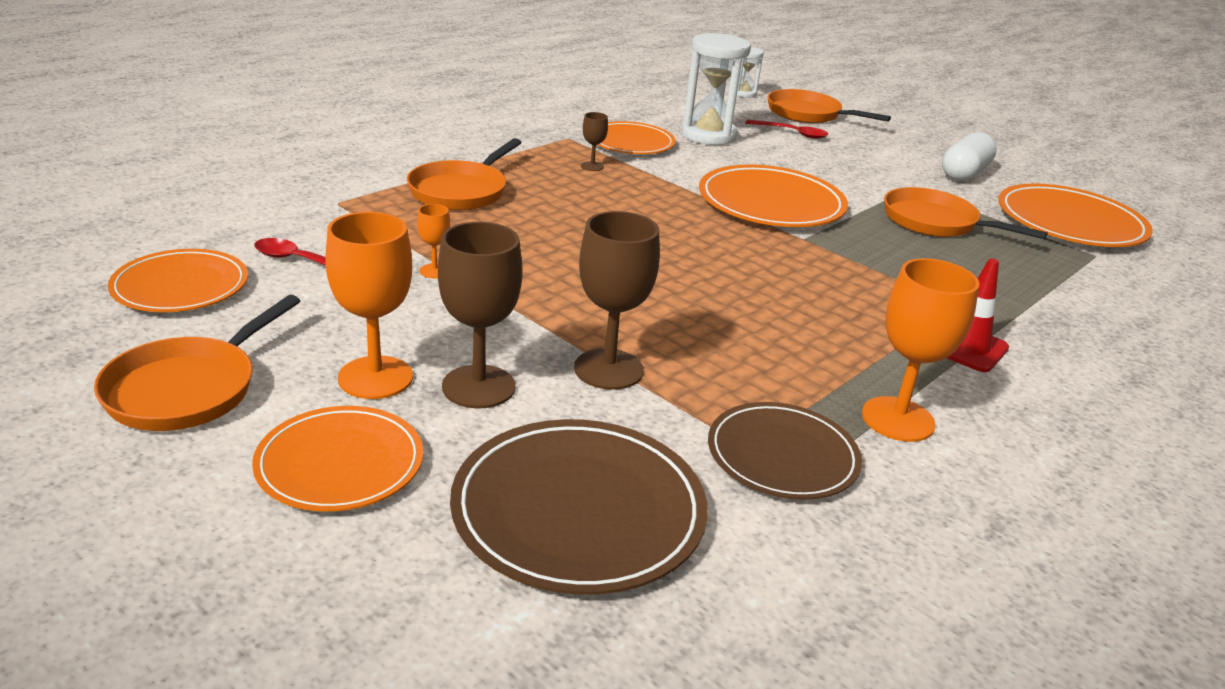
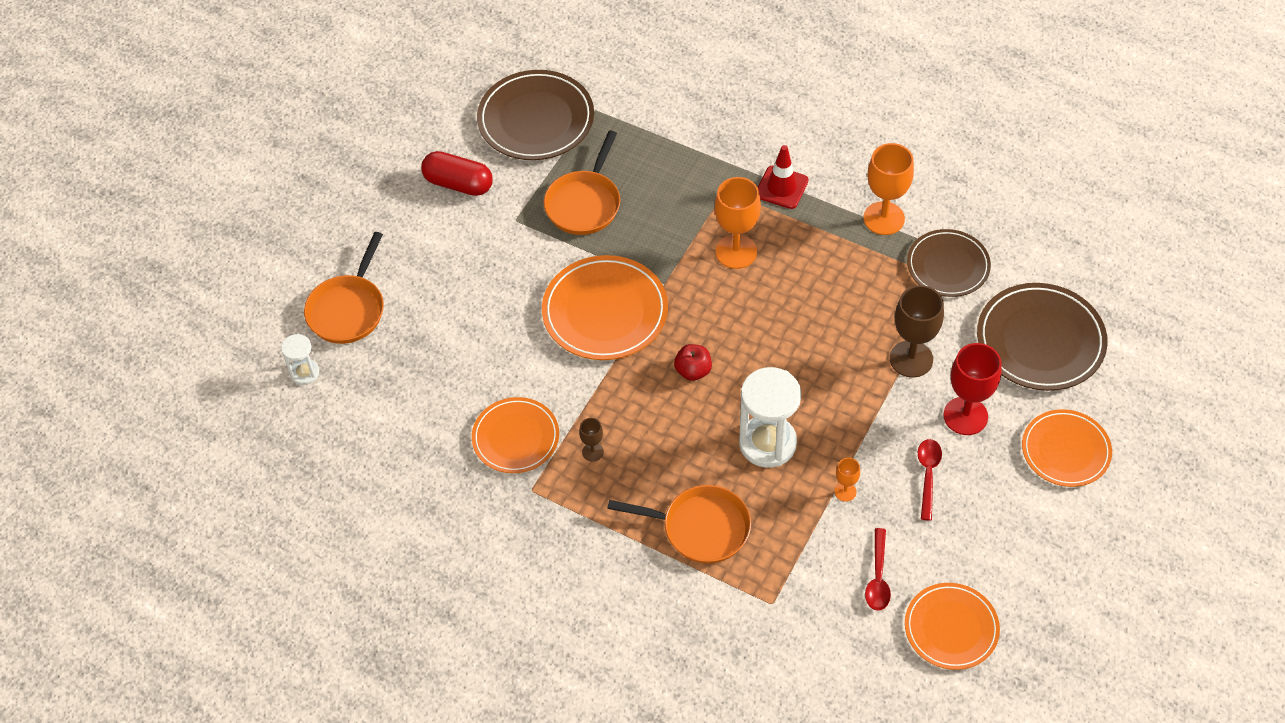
camera: 100 degrees left, 25 degrees up
orange pan [94,295,300,431] -> none
orange goblet [325,212,413,399] -> orange goblet moved to [715,177,761,269]
brown goblet [438,222,523,409] -> red goblet [943,343,1002,435]
white hourglass [681,33,751,145] -> white hourglass moved to [739,367,801,468]
red spoon [745,120,828,139] -> red spoon moved to [918,439,942,521]
white capsule [942,132,997,181] -> red capsule [421,151,493,196]
orange plate [998,183,1153,247] -> brown plate [477,70,594,160]
none -> red apple [674,344,712,381]

